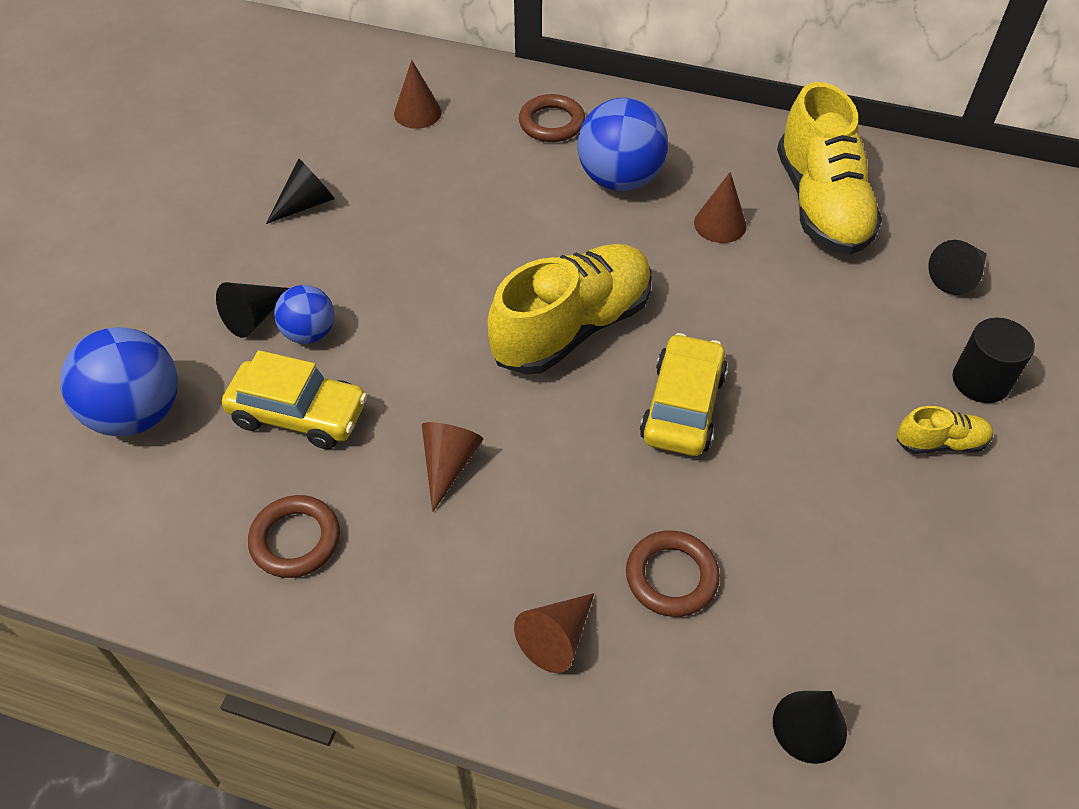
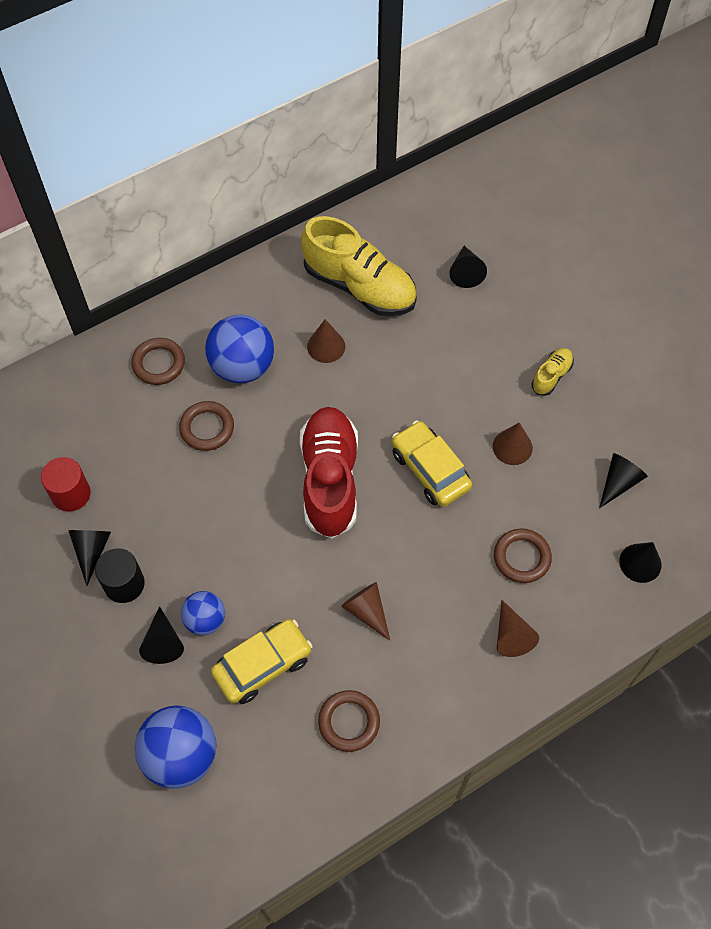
camera: 50 degrees left, 10 degrees up
brown cone [394,60,442,129] -> brown cone moved to [493,423,533,465]
yellow shoe [488,244,652,375] -> red shoe [300,407,358,539]
black cylinder [953,318,1035,403] -> black cylinder moved to [95,548,145,603]
none -> red cylinder [41,457,91,512]
none -> brown ring [179,401,234,451]
none -> black cone [599,453,648,509]

